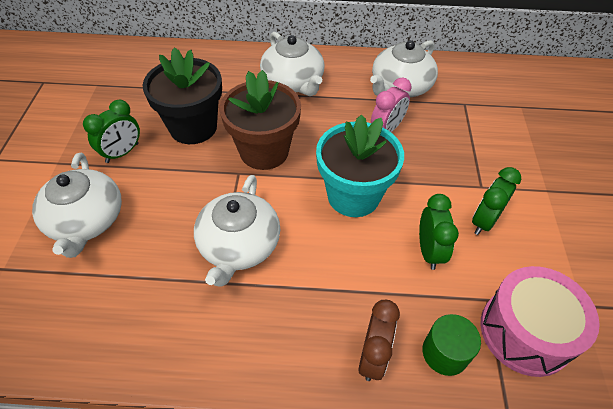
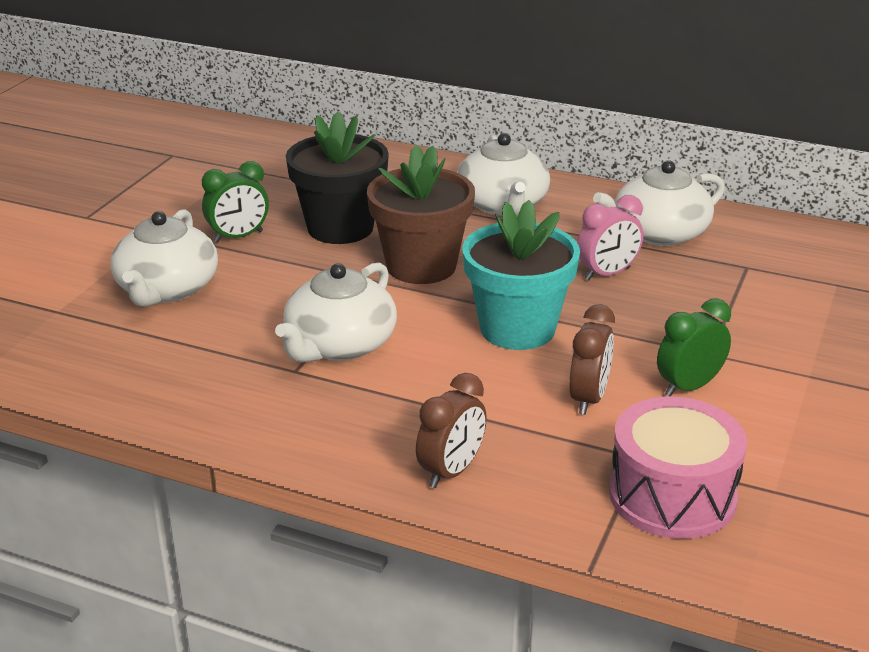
camera: 20 degrees right, 20 degrees down
green clock [419,194,459,270] -> brown clock [569,304,615,415]
green cylinder [423,314,481,376] -> none

